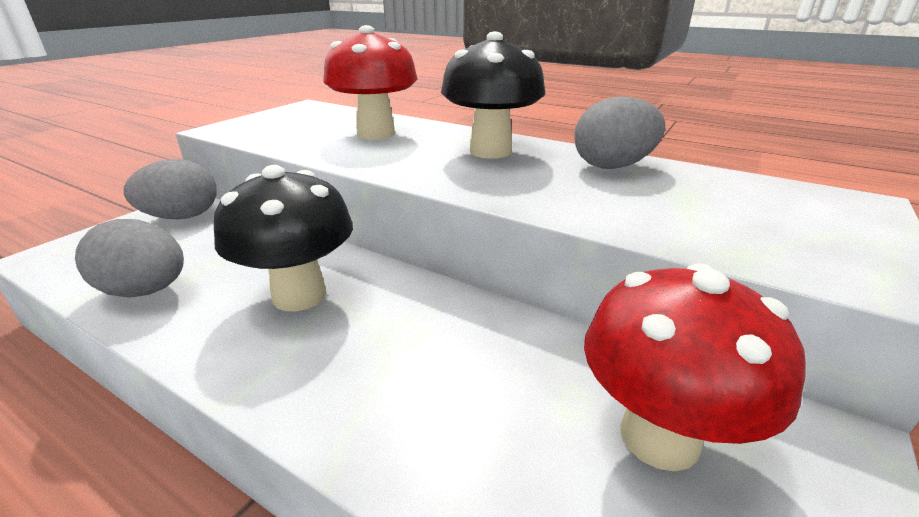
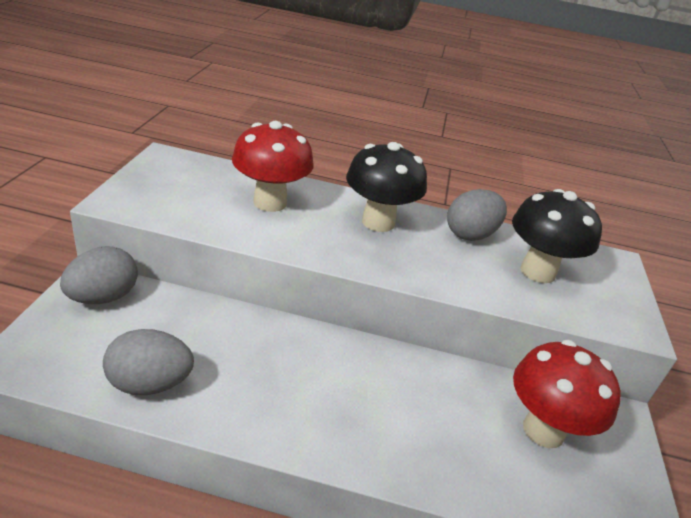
camera: 25 degrees left, 5 degrees up
black mushroom [214,165,353,312] -> black mushroom moved to [512,189,602,283]

